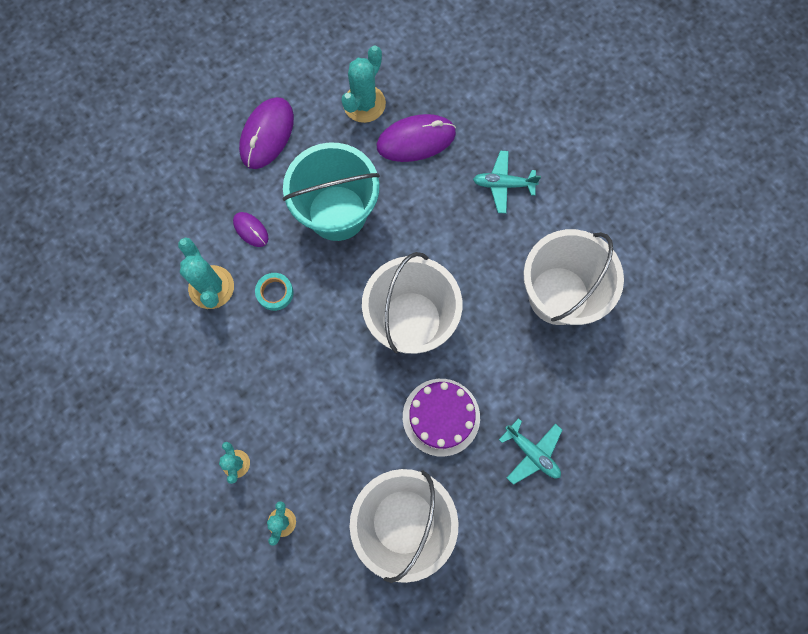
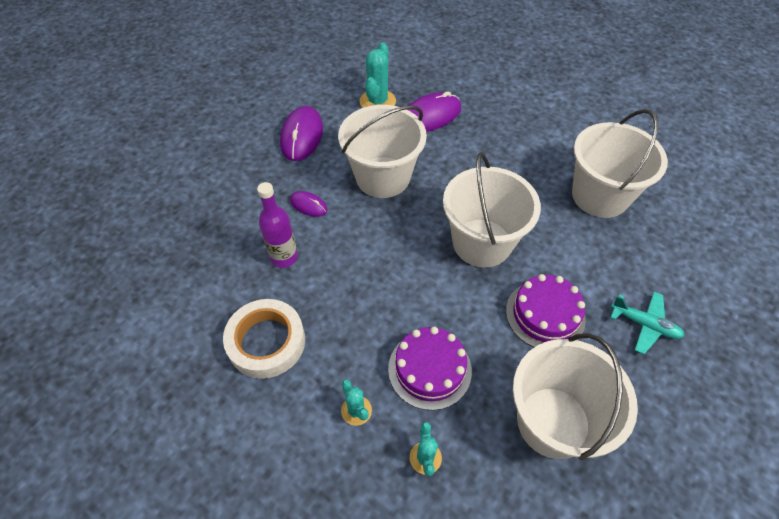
camera: 15 degrees left, 20 degrees down
turquoise cactus [178,237,234,309] -> purple bottle [257,182,298,268]
turquoise tape [255,273,293,311] -> none
turquoise bucket [283,143,380,241] -> white bucket [338,105,427,198]
turquoise plane [473,151,541,214] -> none
none -> white tape [223,299,305,379]
none -> purple cake [388,327,472,410]

